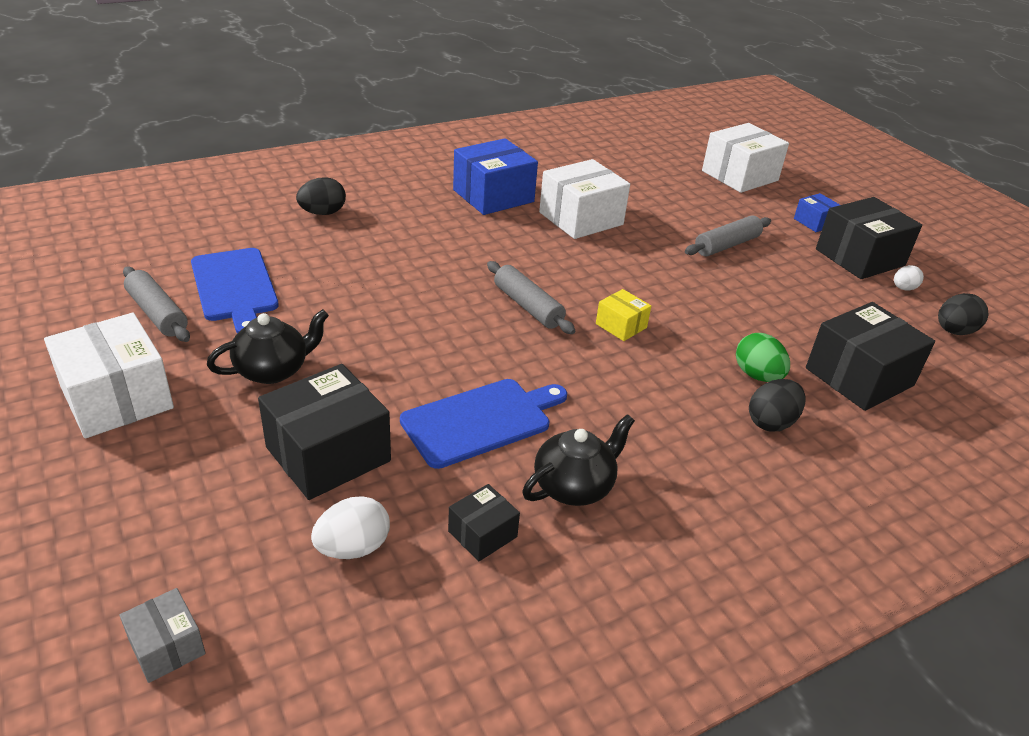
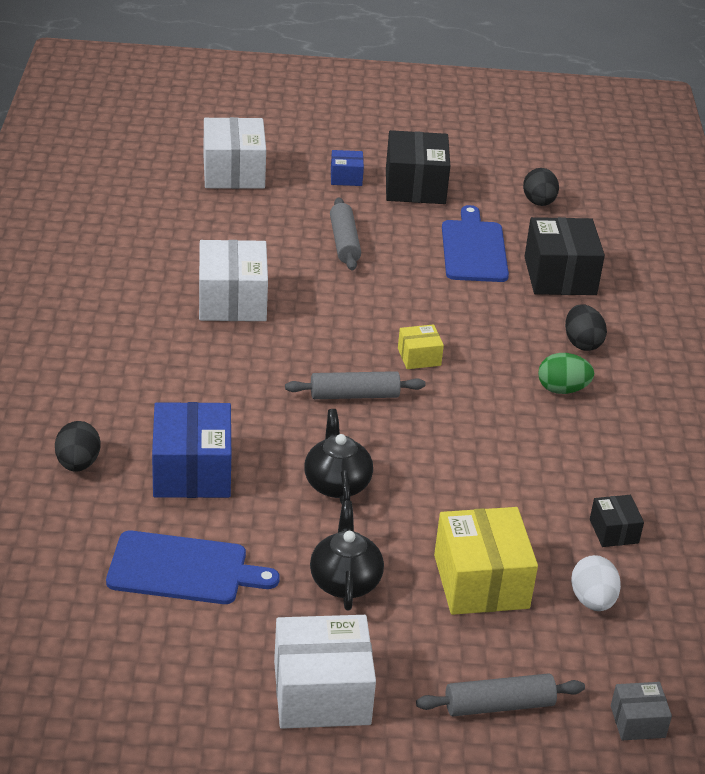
camera: 60 degrees left, 0 degrees up
grey rolling pin [123,267,190,342] -> grey rolling pin moved to [416,673,585,716]
black box [258,364,391,500] -> yellow box [434,507,538,615]
blue cutting board [400,379,567,469] -> blue cutting board moved to [442,205,509,282]
blue box [453,138,538,215] -> blue box moved to [152,402,231,498]
black teapot [522,414,635,506] -> black teapot moved to [304,409,373,504]
green egg [736,333,790,382] -> green egg moved to [538,353,594,394]
white egg [894,265,924,291] -> none

